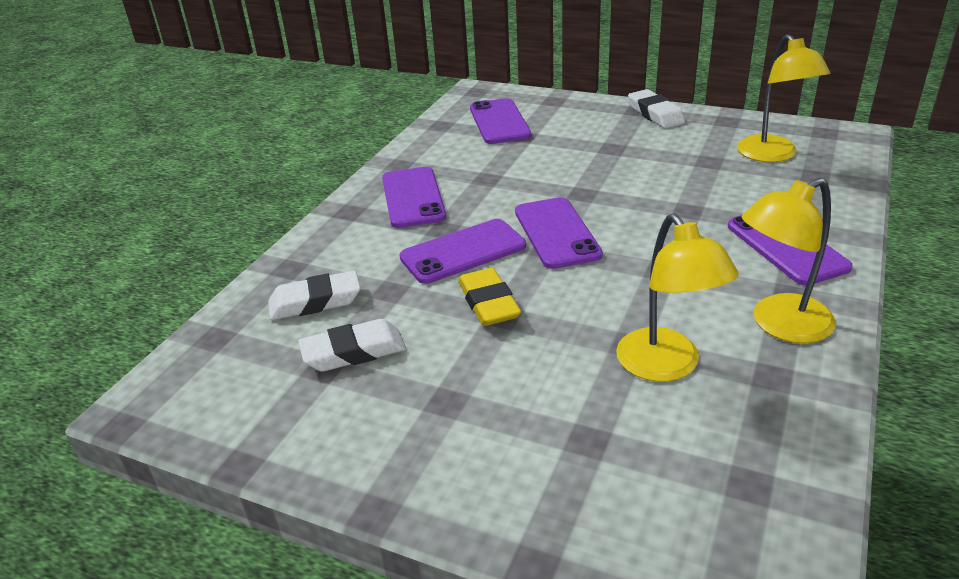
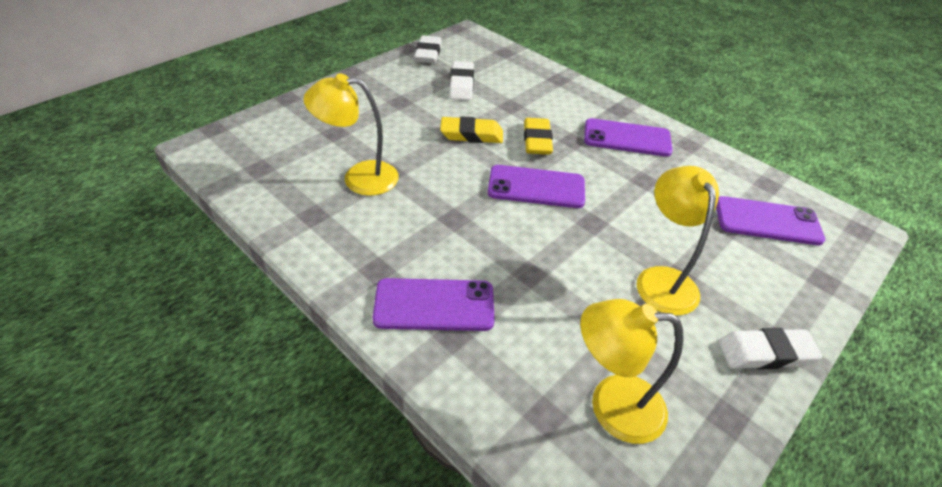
camera: 105 degrees right, 10 degrees up
white eraser [268,271,360,320] -> white eraser moved to [414,35,442,63]
purple phone [399,219,526,284] -> yellow eraser [524,118,553,155]
yellow lamp [742,178,836,343] -> yellow lamp moved to [637,166,719,316]

